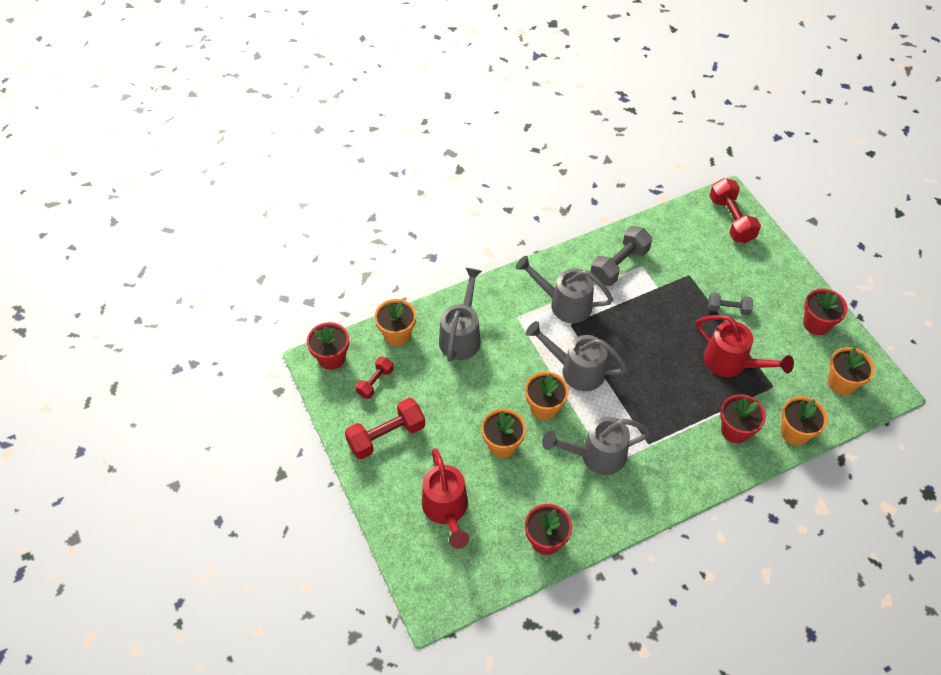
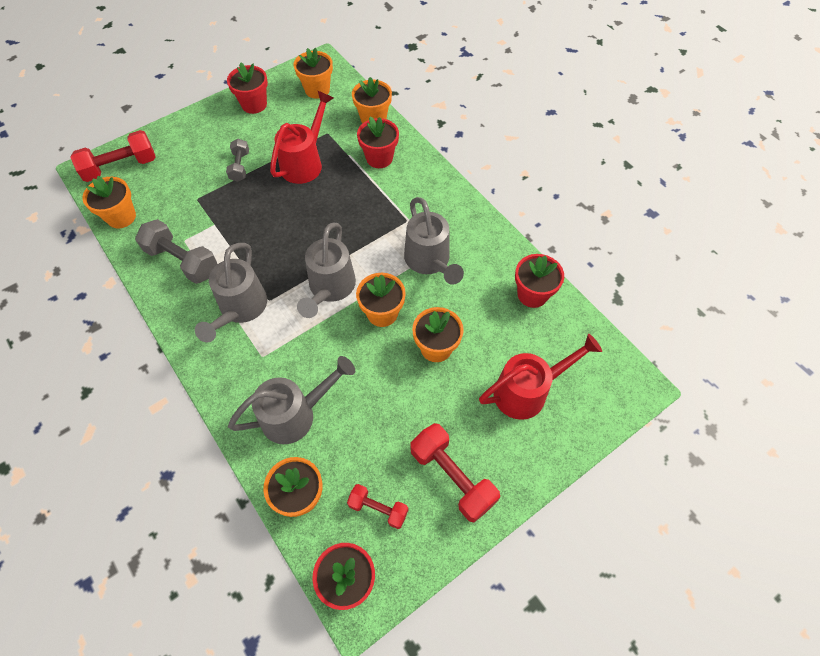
camera: 100 degrees left, 5 degrees up
grey watering can [439,268,482,362] -> grey watering can turned 150 degrees clockwise [228,356,355,444]
none -> orange flower pot [83,176,136,228]

